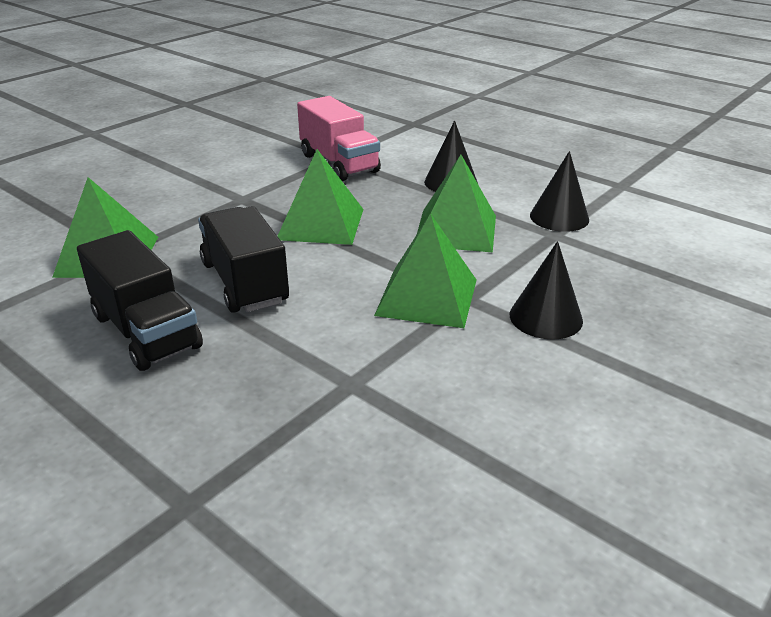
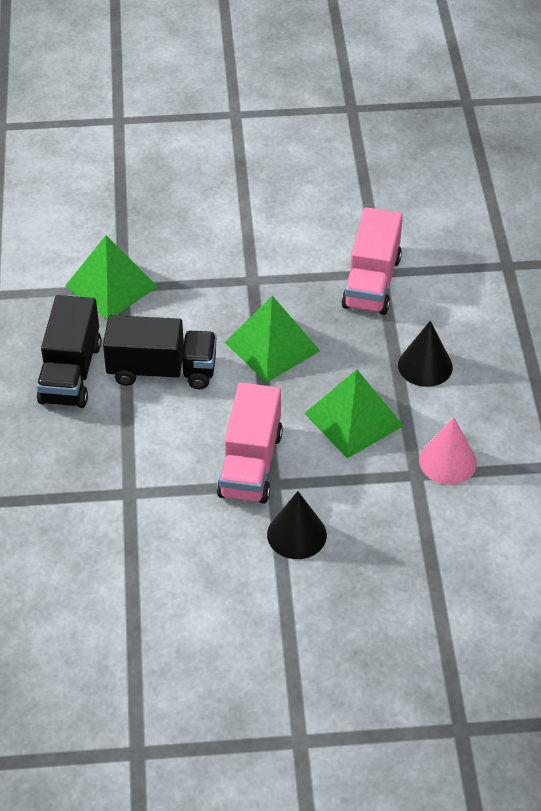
camera: 45 degrees right, 15 degrees up
black truck [198,206,289,313] -> black truck turned 75 degrees clockwise [103,315,217,389]
green pyramid [374,213,477,328] -> pink truck [217,382,283,504]
black cone [530,151,589,232] -> pink cone [419,417,477,485]

